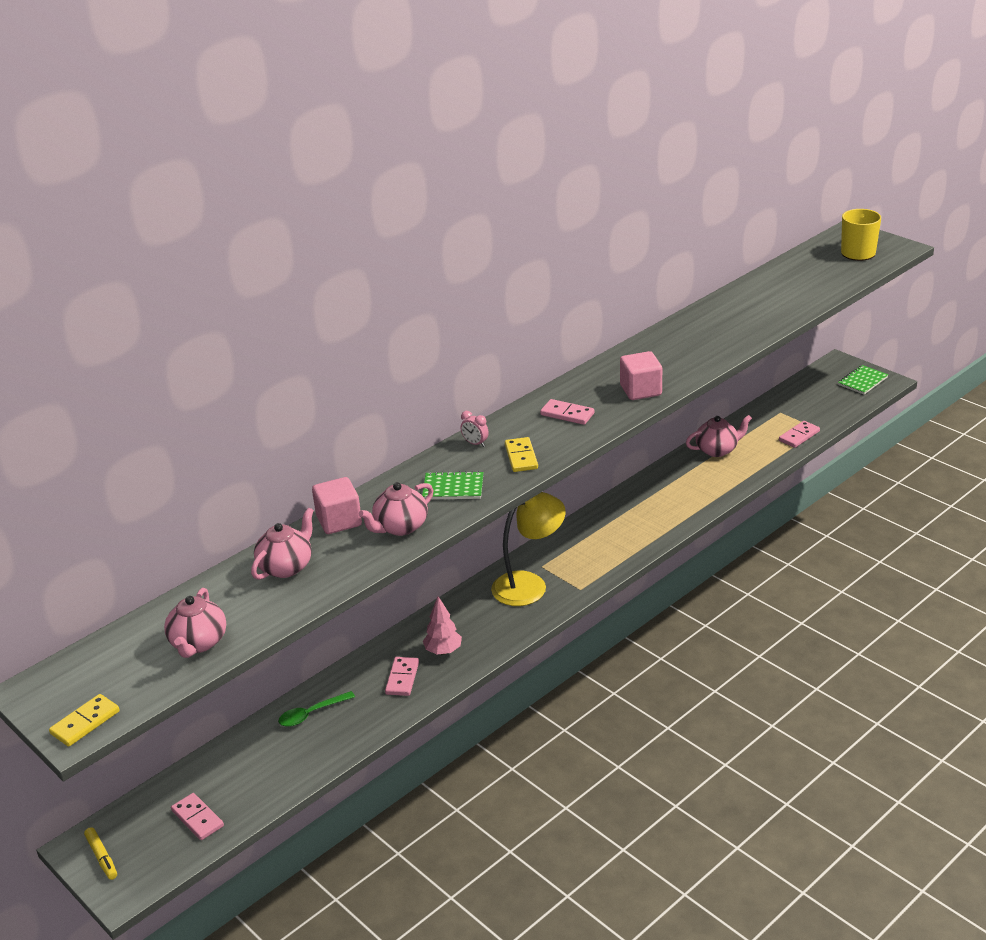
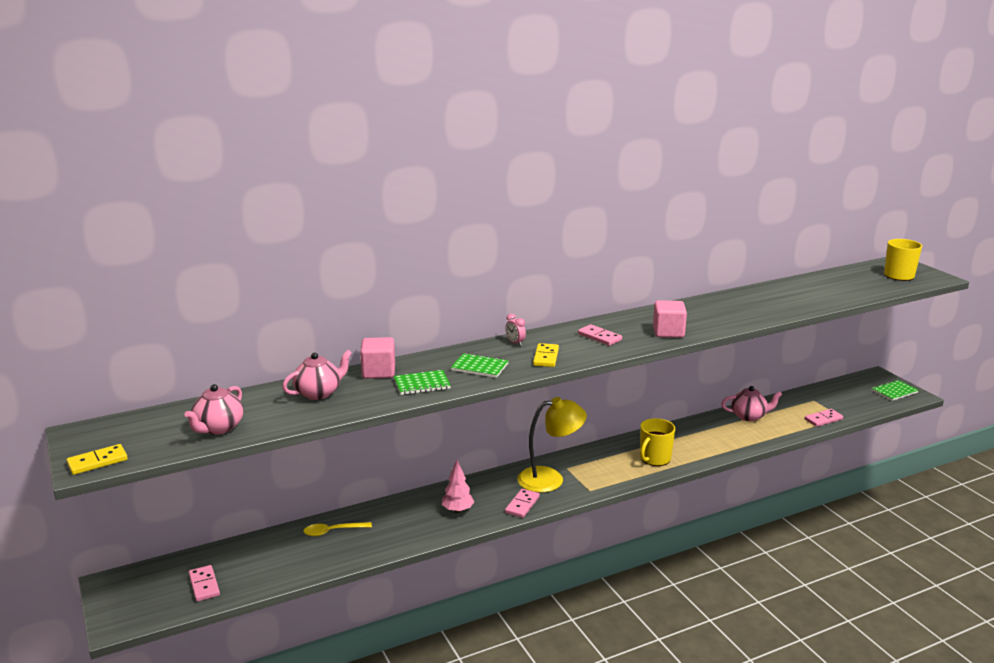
camera: 15 degrees right, 10 degrees down
yellow marker [84,827,117,880] -> none
green spoon [278,691,355,727] -> yellow spoon [303,522,372,536]
pink teapot [359,482,433,536] -> green notebook [394,370,451,395]
pink domino [385,657,419,696] -> pink domino moved to [505,489,540,518]
none -> yellow mug [640,418,675,466]

